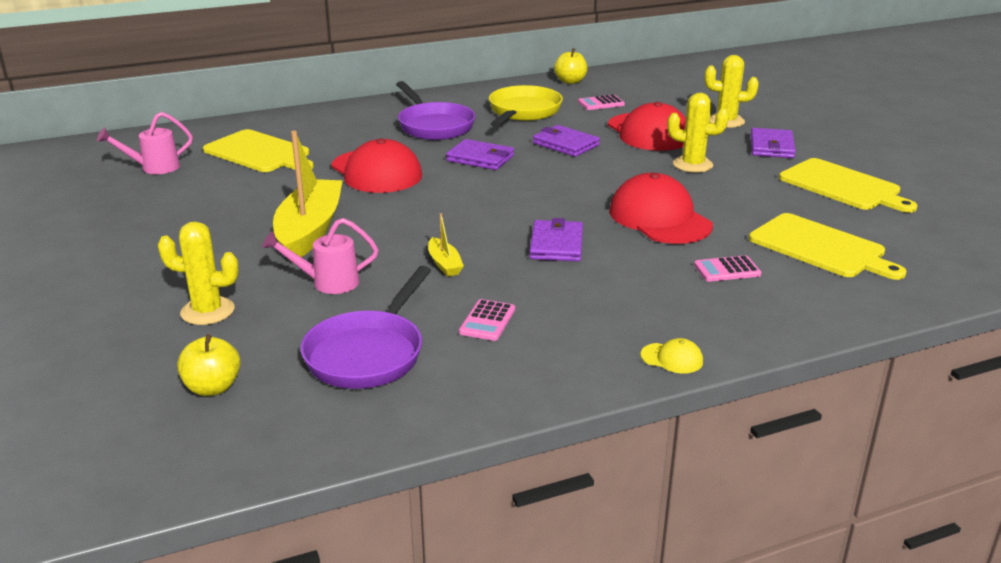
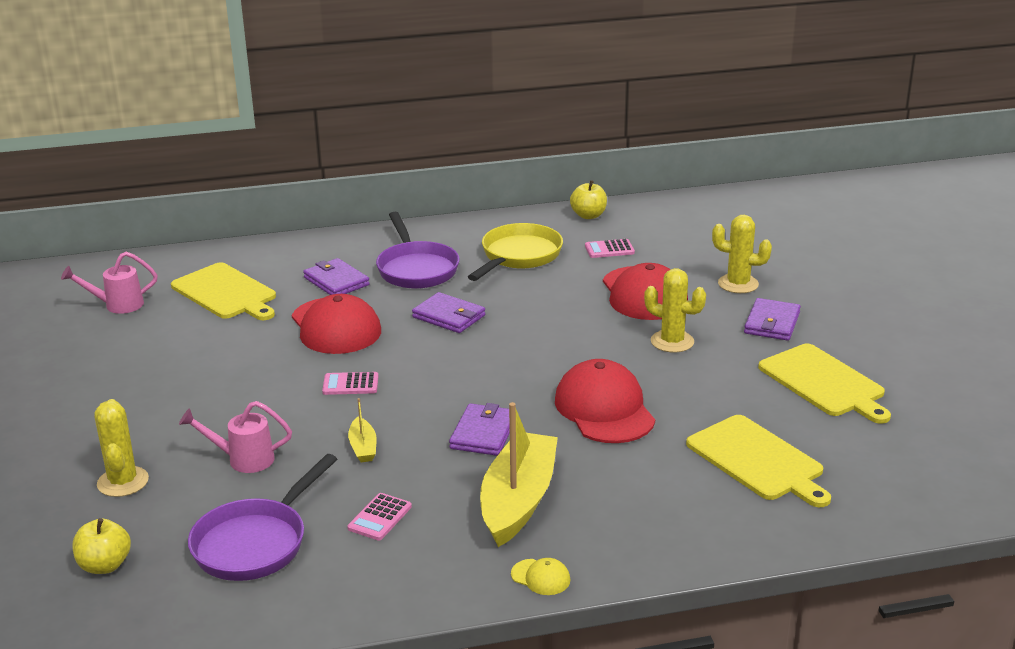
camera: 10 degrees right, 0 degrees up
yellow cactus [158,221,239,325] -> yellow cactus turned 60 degrees clockwise [94,399,149,497]
yellow boat [273,131,343,257] -> yellow boat moved to [480,402,558,547]
purple wallet [533,125,600,157] -> purple wallet moved to [303,258,370,295]
pink calculator [694,255,761,282] -> pink calculator moved to [322,372,379,395]

